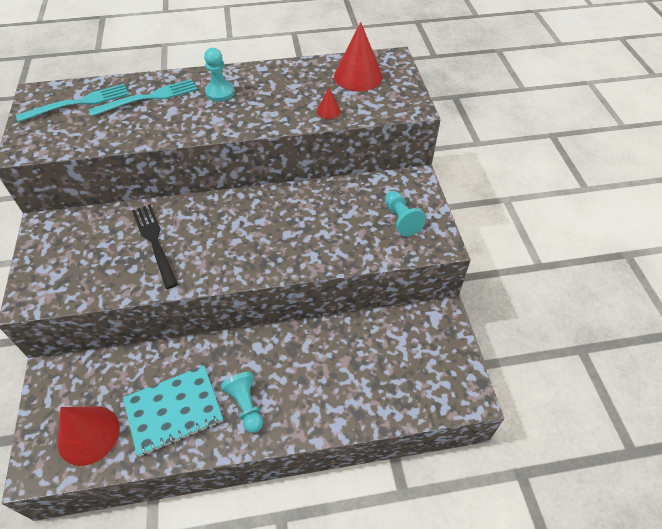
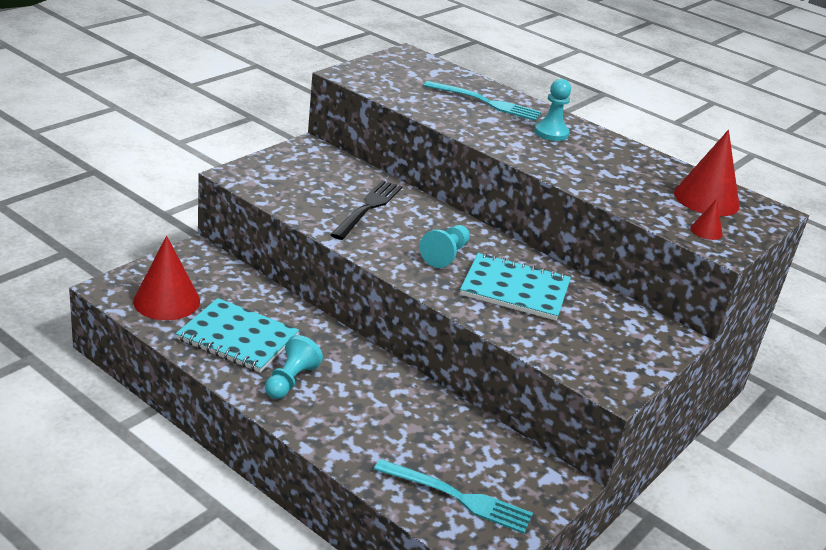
camera: 45 degrees right, 20 degrees down
turquoise fork [16,84,129,122] -> turquoise fork moved to [374,459,533,534]
red cone [317,88,341,119] -> red cone moved to [690,199,722,240]
turquoise pawn [385,191,426,236] -> turquoise pawn moved to [420,225,470,268]
none -> turquoise notebook [460,253,571,320]

